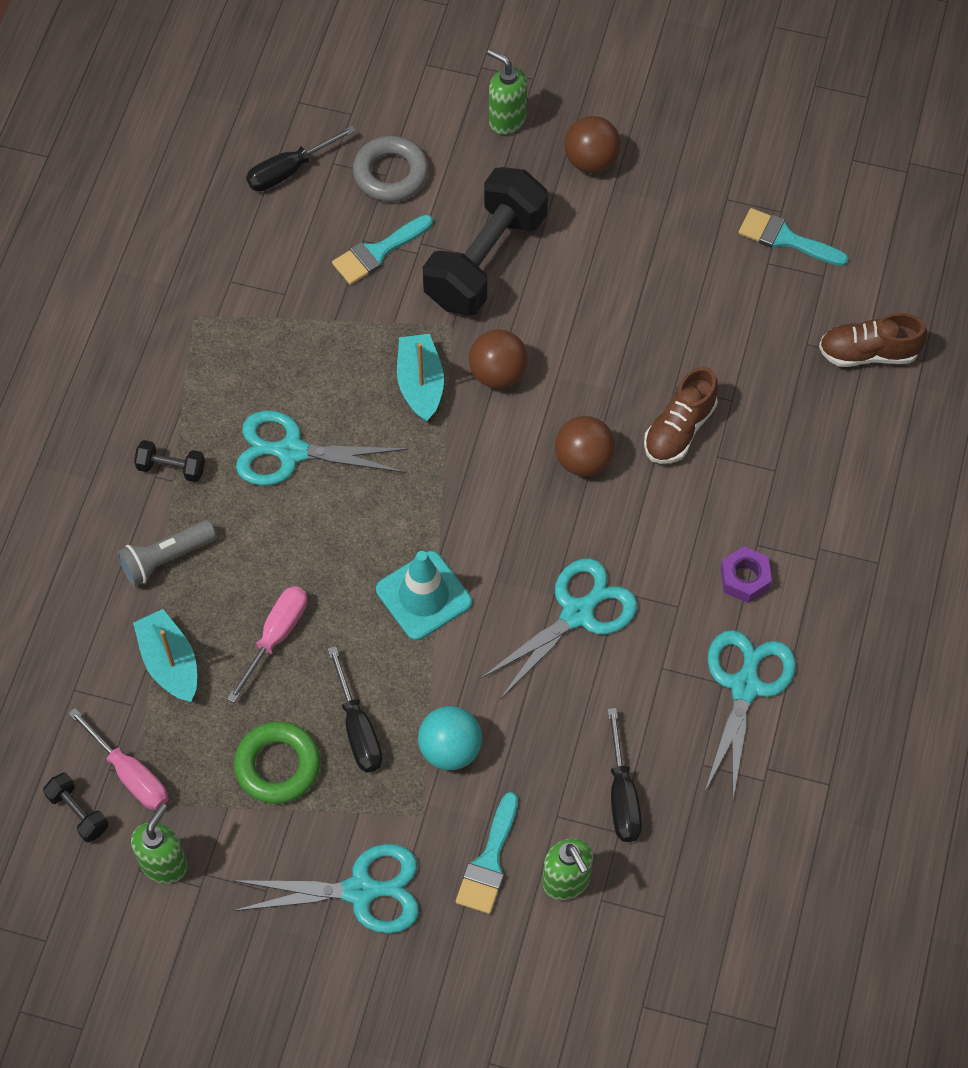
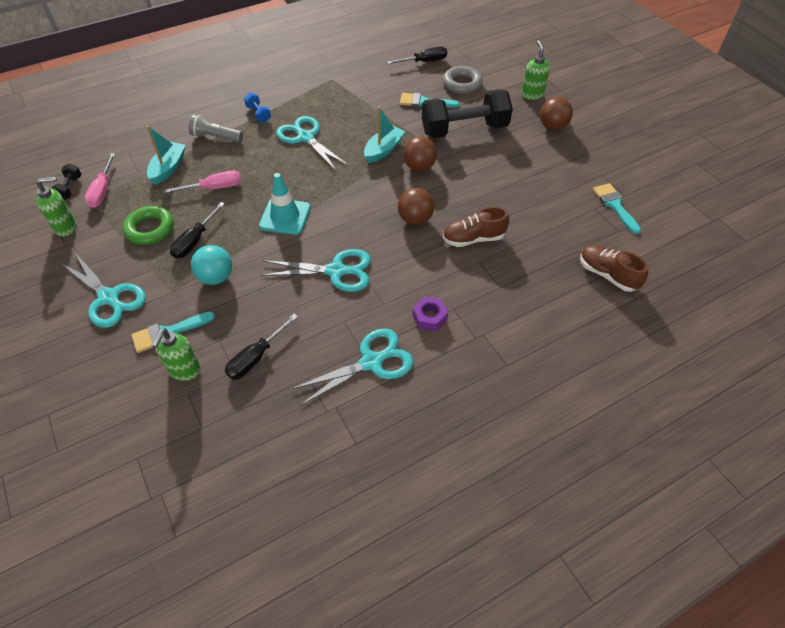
camera: 45 degrees right, 10 degrees down
black dumbbell [134,440,205,482] -> blue dumbbell [244,93,271,123]
black screwdriver [246,126,356,191] -> black screwdriver turned 150 degrees clockwise [387,47,447,64]

